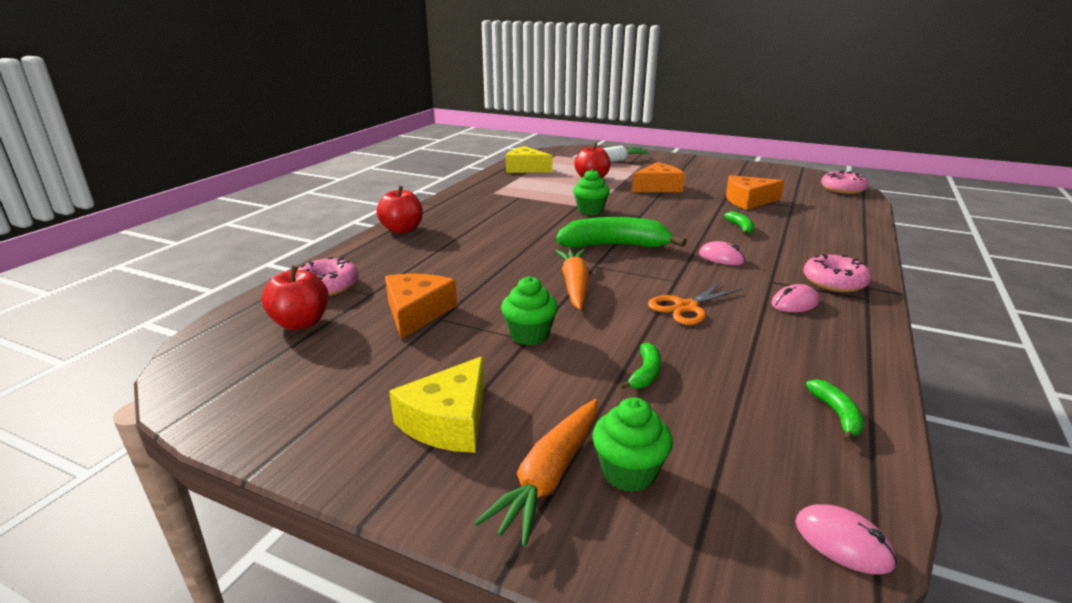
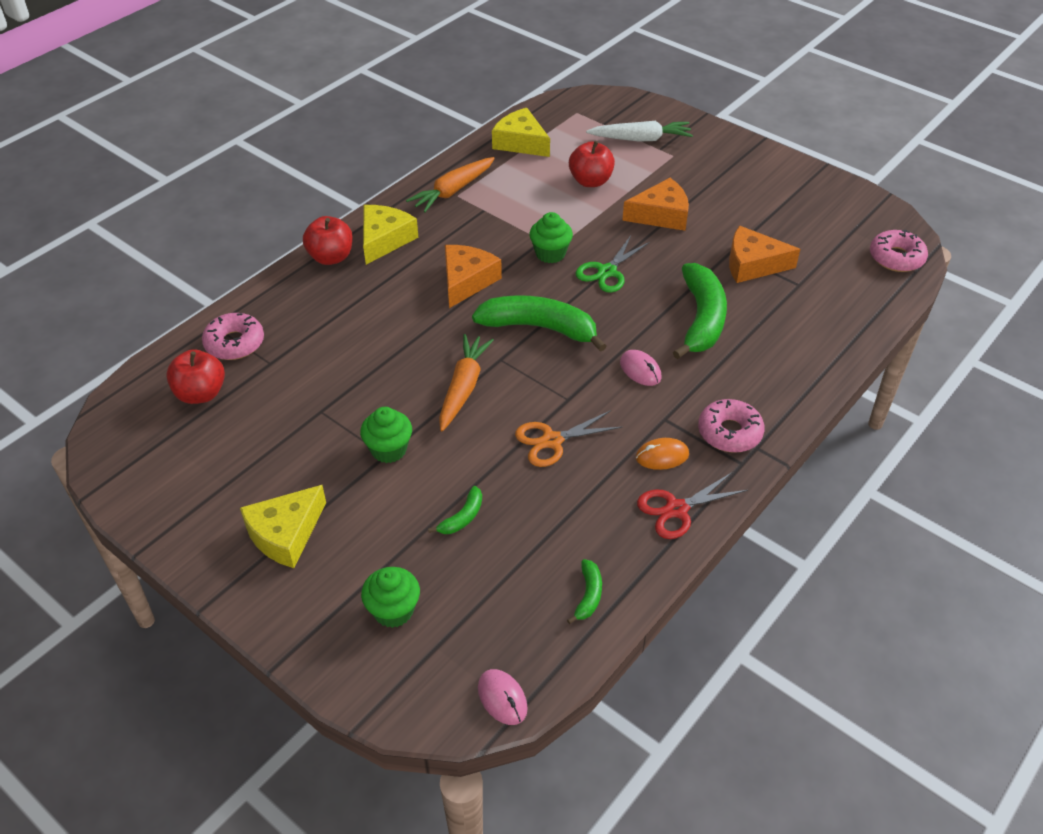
camera: 15 degrees right, 20 degrees up
orange cheese [385,274,457,339] -> orange cheese moved to [445,245,502,308]
orange carrot [474,399,598,547] -> orange carrot moved to [406,157,495,212]
green banana [724,211,754,235] -> green banana [673,263,727,359], size x2.21
pink mouse [771,284,819,312] -> orange mouse [636,438,689,470]
none -> yellow cheese [363,205,418,265]
none -> green scissors [575,236,650,293]
none -> red scissors [637,472,748,539]

